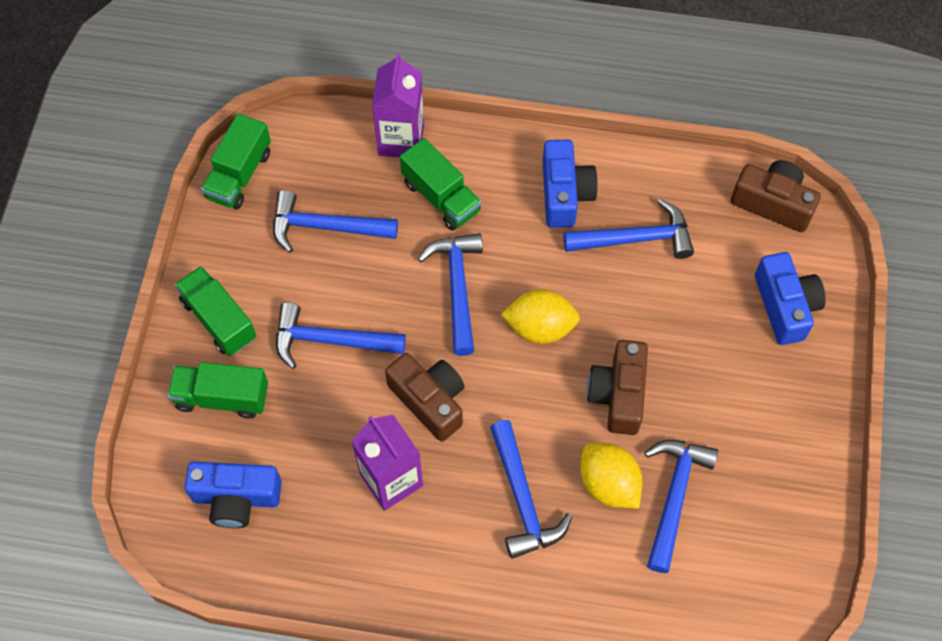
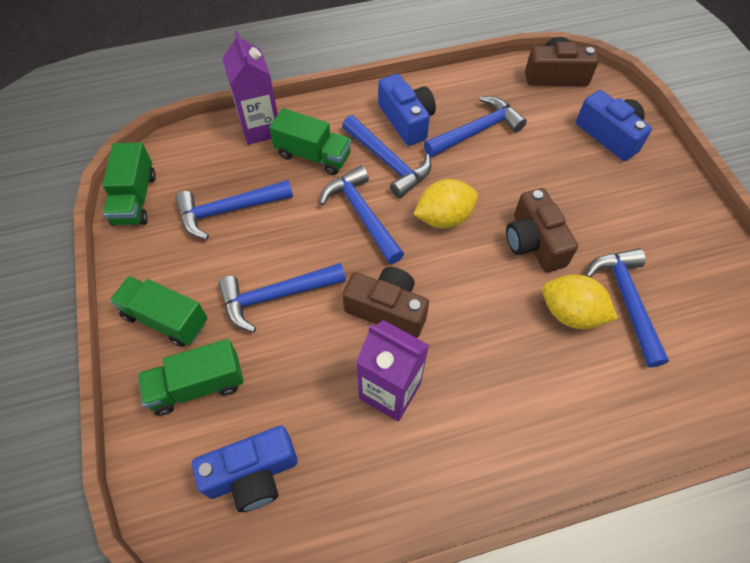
camera: 25 degrees left, 5 degrees down
blue hammer [490,420,572,559] -> blue hammer moved to [342,115,431,198]

